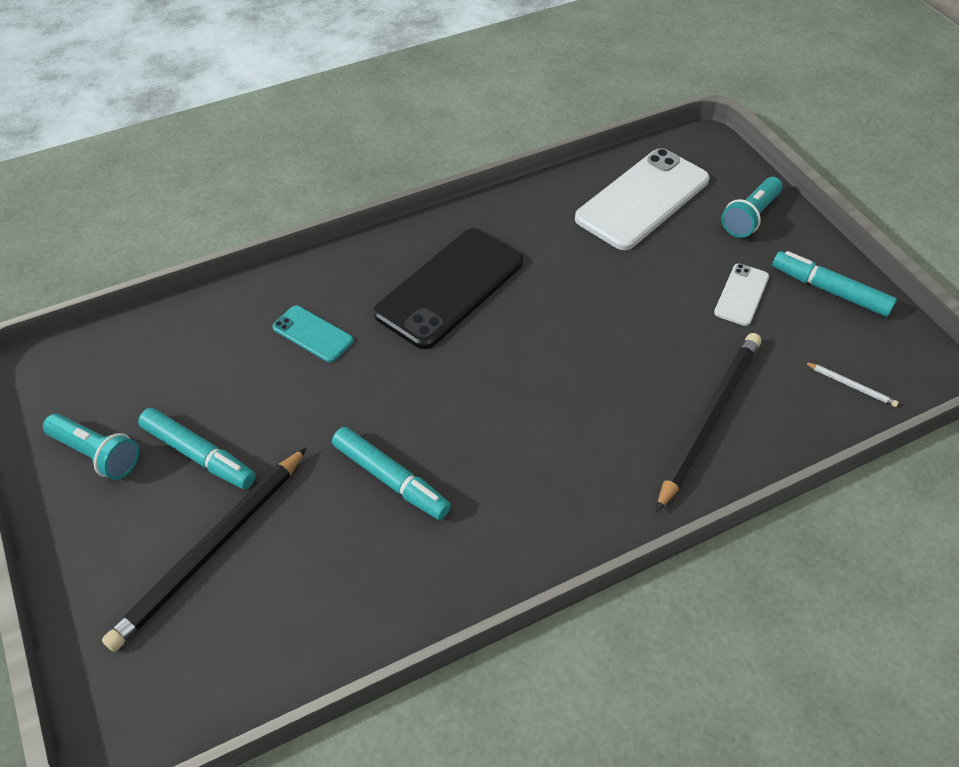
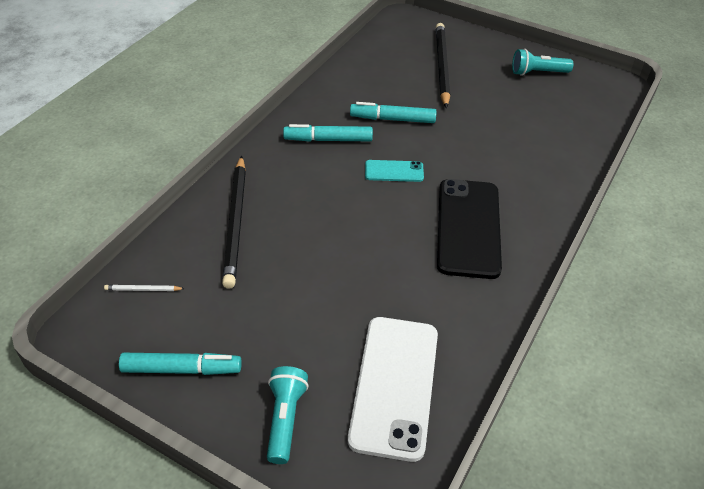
camera: 145 degrees right, 5 degrees down
turquoise marker [138,408,256,489] -> turquoise marker moved to [283,124,373,142]
turquoise phone [272,305,353,362] -> turquoise phone moved to [365,160,424,182]
white phone [714,264,769,326] -> none

